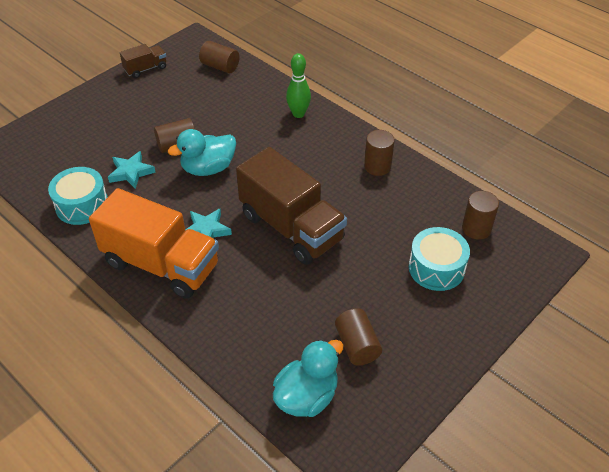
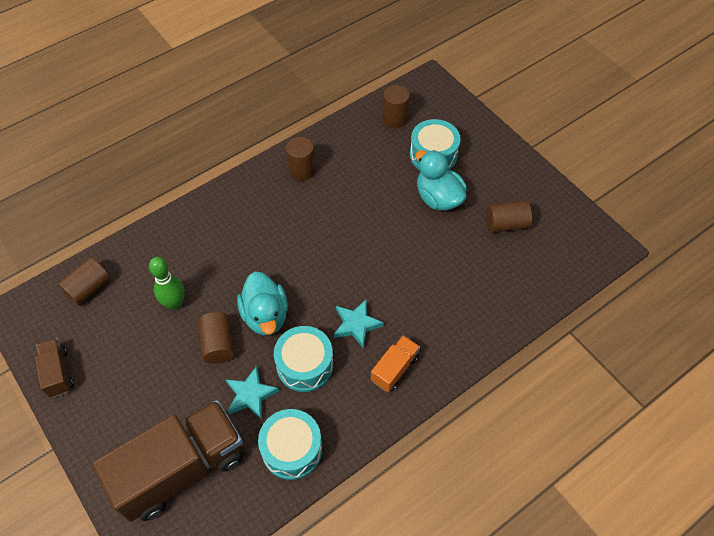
camera: 80 degrees left, 10 degrees up
orange truck [89,188,219,299] -> orange truck [371,335,420,392], size x0.46
brown truck [236,147,347,265] -> brown truck moved to [92,400,243,522]
turquoise duck [273,339,344,417] -> turquoise duck moved to [416,150,467,211]
green bowling pin [286,53,311,118] -> green bowling pin moved to [149,257,185,310]
none -> turquoise drum [274,326,333,392]

